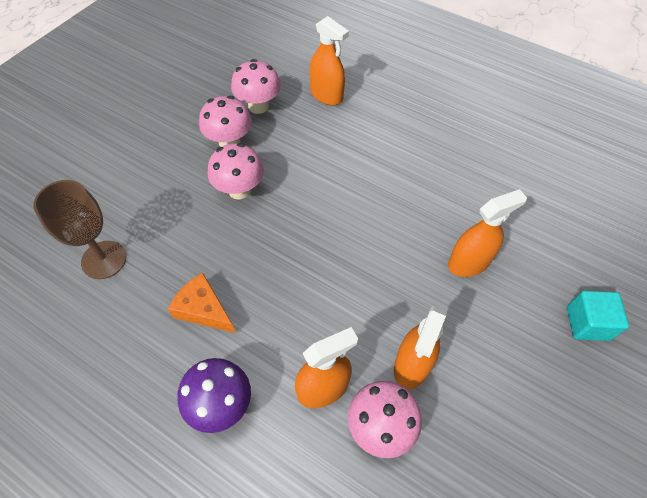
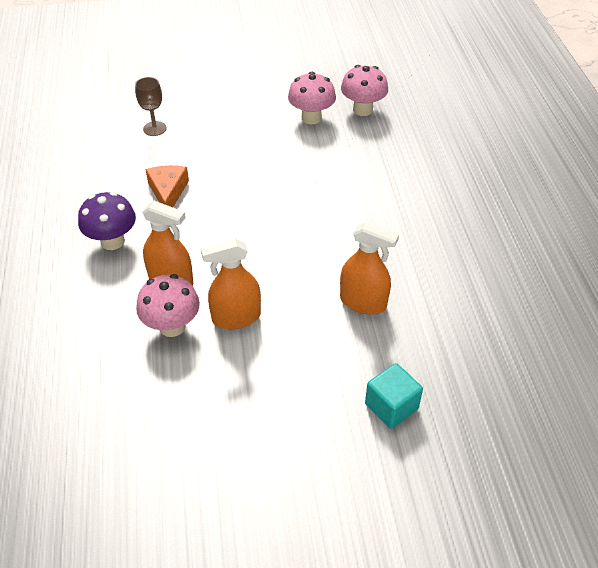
camera: 50 degrees right, 10 degrees down
brown goblet [34,180,126,279] -> brown goblet [135,77,166,136], size x0.65
pink mushroom [207,143,264,200] -> none
orange spray bottle [309,16,349,105] -> none

